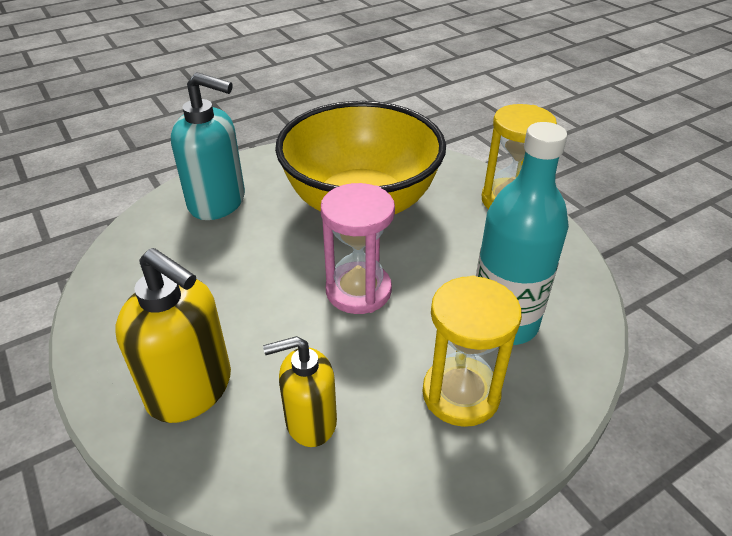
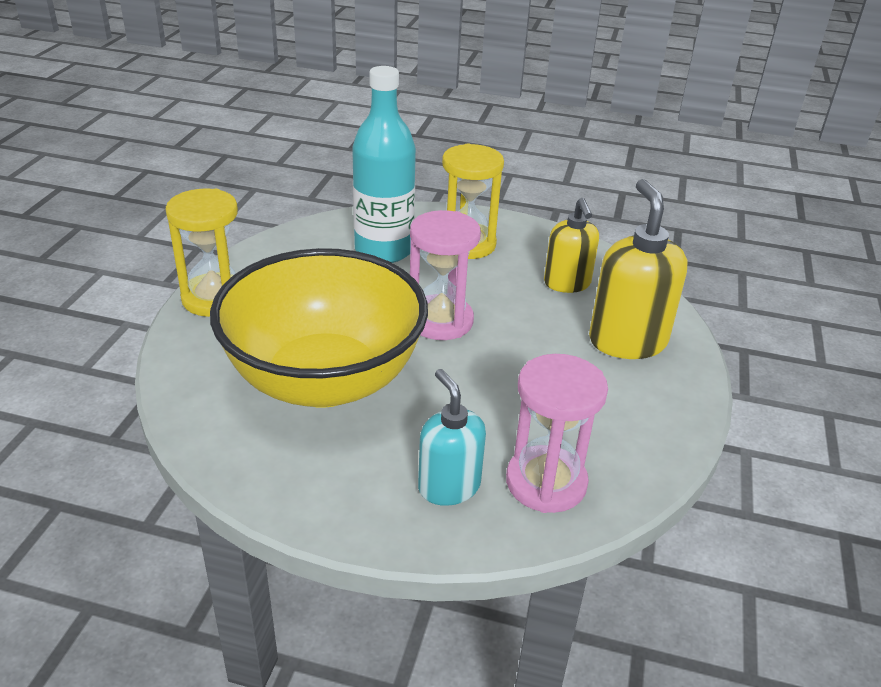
camera: 135 degrees left, 5 degrees down
turquoise soap dispenser [171,72,245,220] -> turquoise soap dispenser [418,369,486,506], size x0.65
yellow soap dispenser [263,336,337,447] -> yellow soap dispenser turned 45 degrees clockwise [544,198,599,293]
none -> pink hourglass [506,354,608,513]

